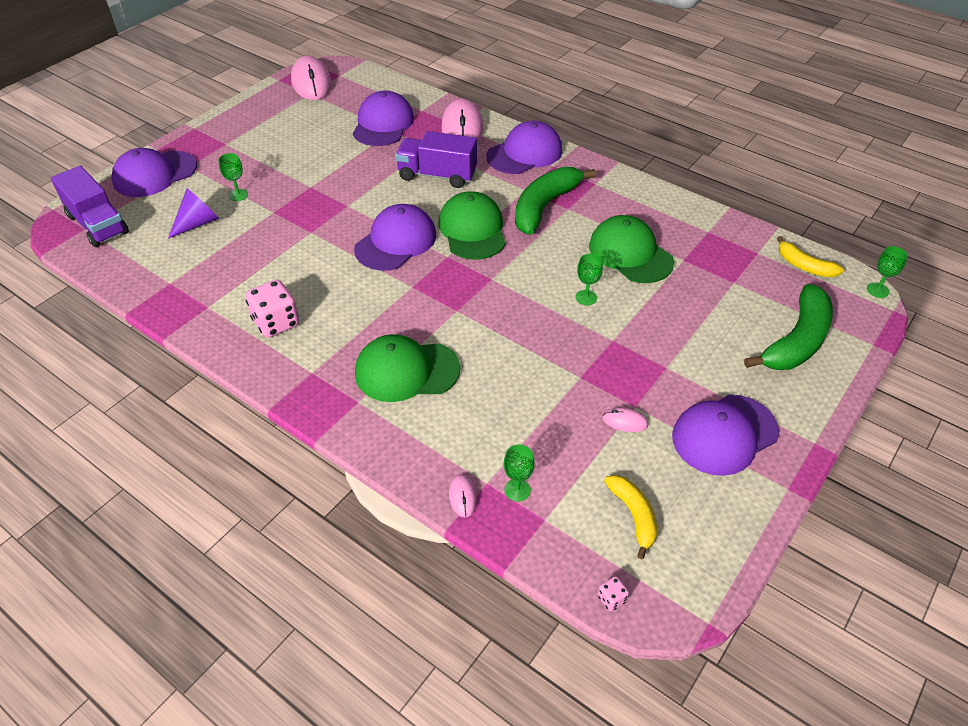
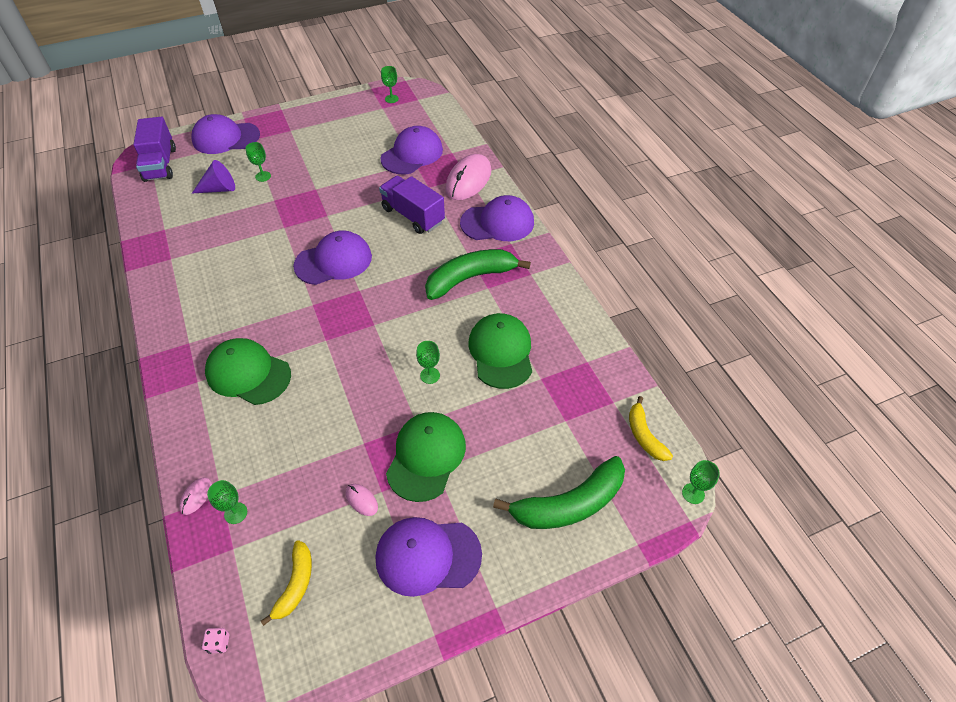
camera: 30 degrees right, 5 degrees up
pink dice [245,280,299,338] -> none
pink mouse [291,56,332,100] -> green goblet [381,66,399,103]
green cap [438,191,506,260] -> green cap moved to [386,412,466,502]

